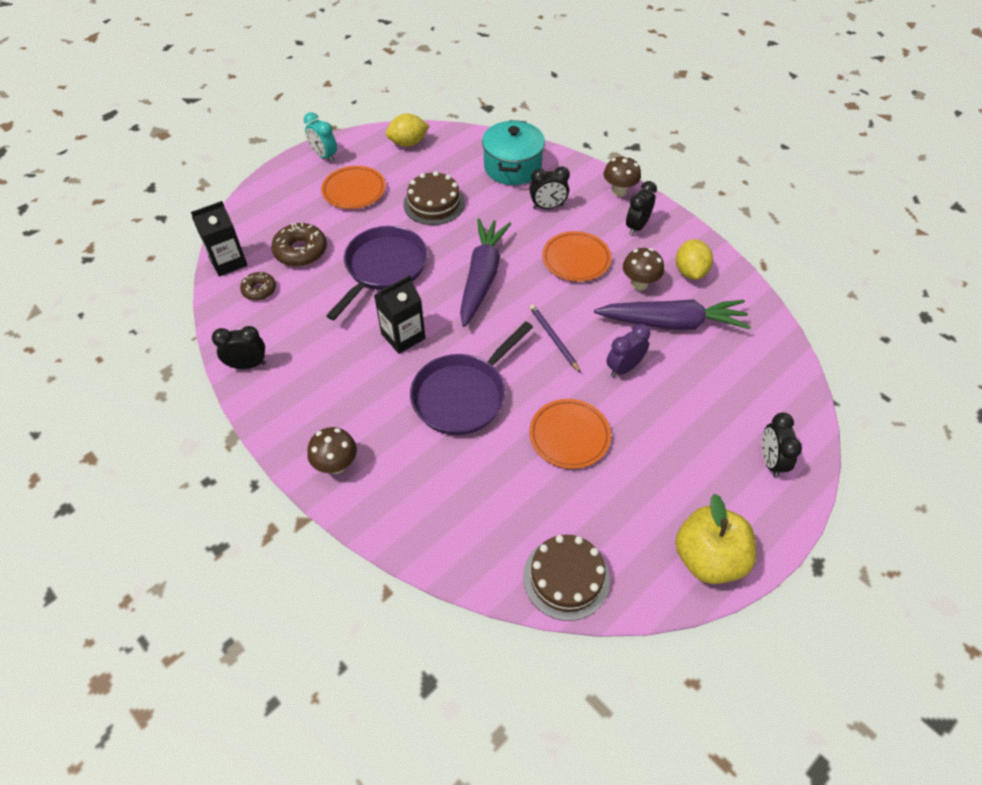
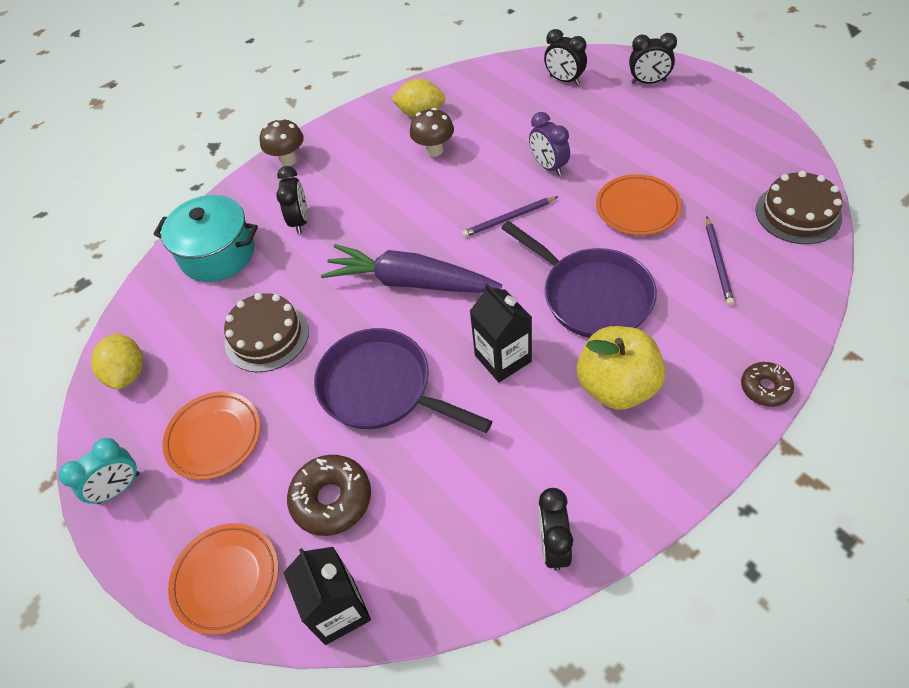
camera: 80 degrees left, 0 degrees up
brown donut [240,272,276,301] -> brown donut moved to [741,362,794,407]
brown mushroom [307,427,357,474] -> none
orange plate [542,231,611,282] -> orange plate moved to [168,523,279,635]
purple carrot [594,299,751,330] -> none
black clock [626,181,657,235] -> black clock moved to [544,29,587,85]
yellow apple [675,494,756,584] -> yellow apple moved to [577,326,666,410]
none -> purple pencil [706,217,734,305]

